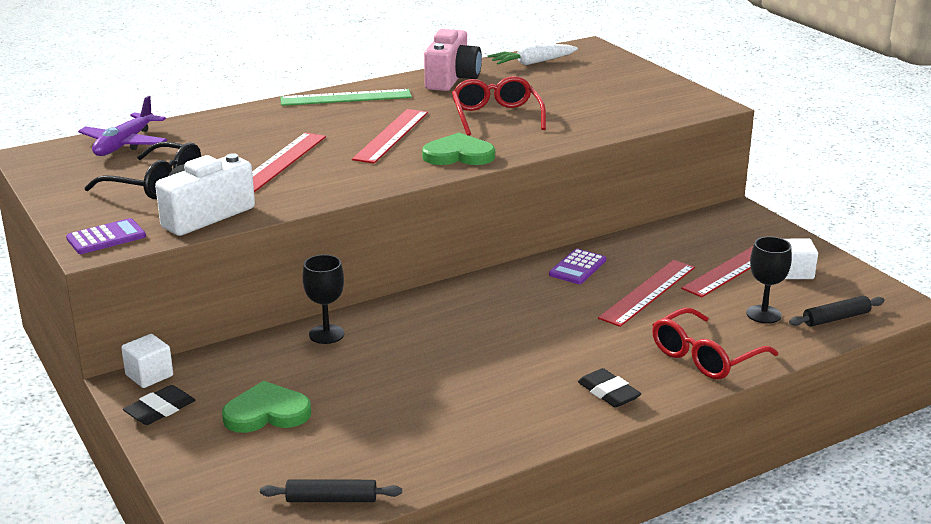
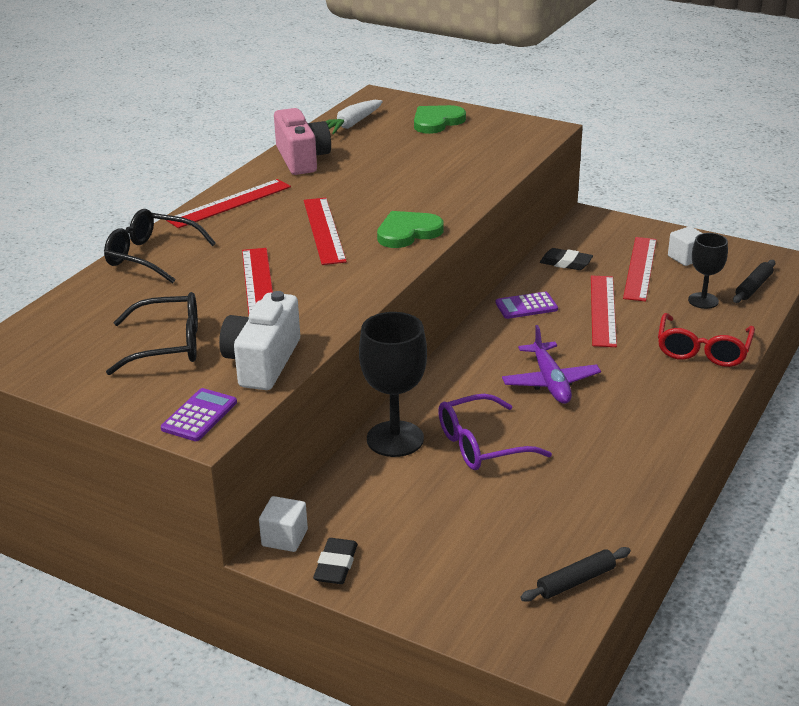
camera: 30 degrees left, 5 degrees up
purple plane [78,96,167,156] -> purple plane moved to [502,325,601,404]
green heart [222,381,311,433] -> green heart moved to [414,105,466,134]
green ruler [280,89,412,106] -> red ruler [166,179,291,228]
black goblet [303,255,344,344] -> black goblet [359,312,427,457], size x1.63
red glasses [452,76,546,136] -> none
purple calculator [549,249,606,284] -> purple calculator turned 75 degrees clockwise [495,292,558,319]
black eraser [578,368,641,408] -> black eraser moved to [540,248,593,270]
none -> black glasses [104,209,216,284]
none -> purple glasses [438,394,552,470]

